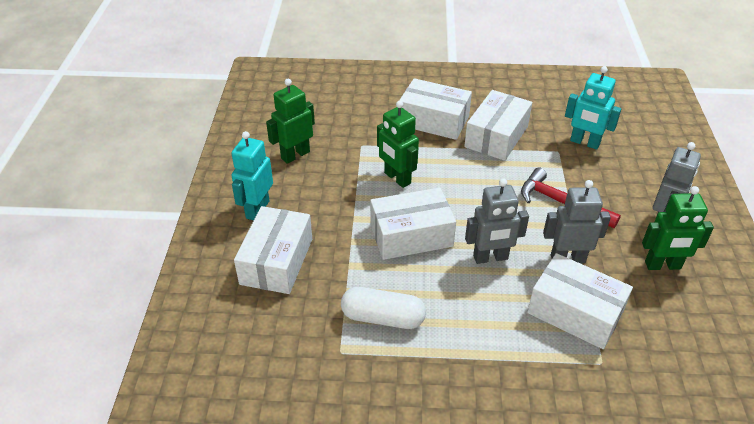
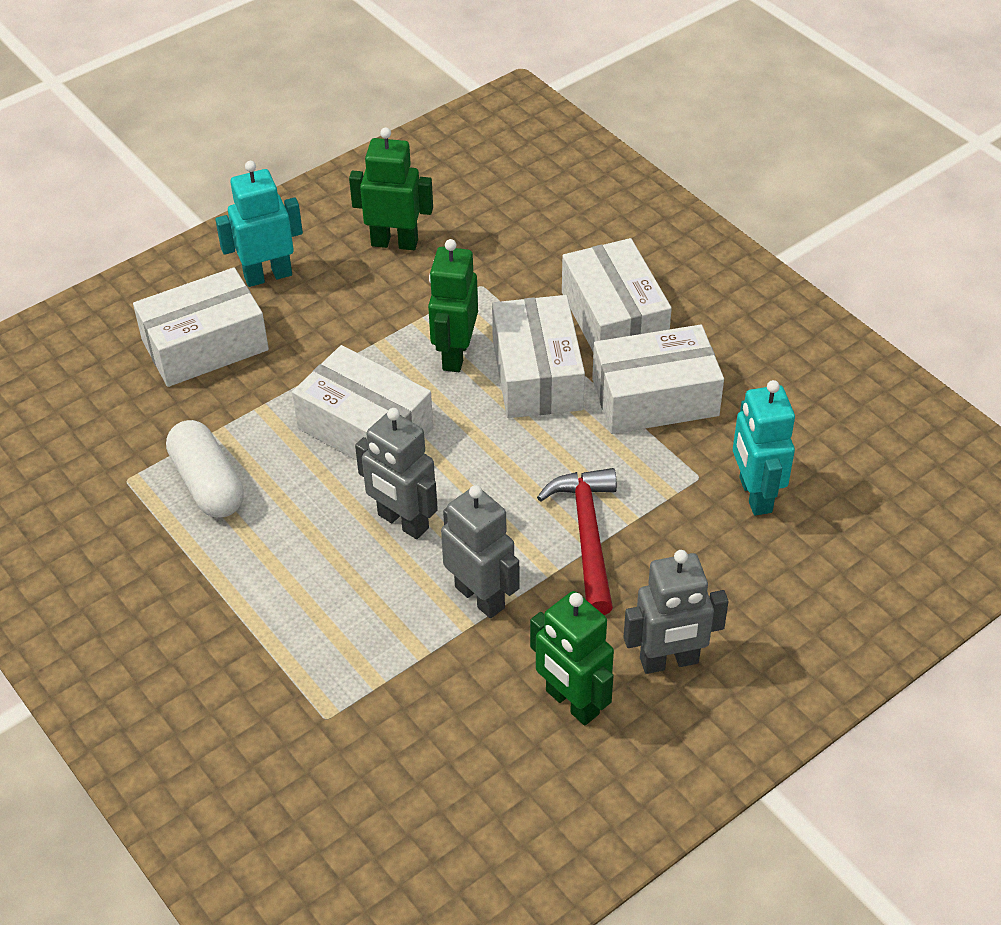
camera: 50 degrees right, 5 degrees up
white box [527,253,633,349] -> white box moved to [492,295,585,418]

